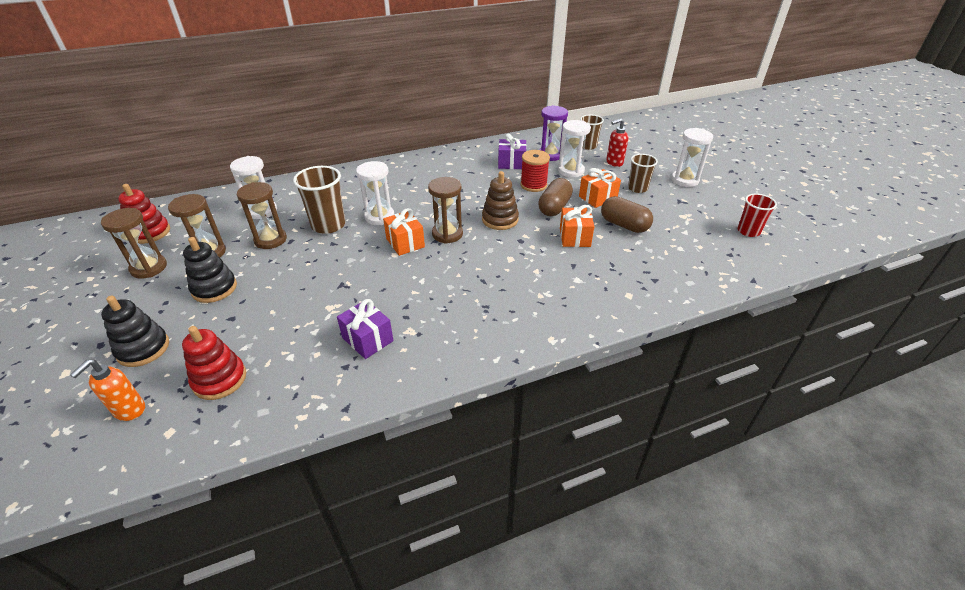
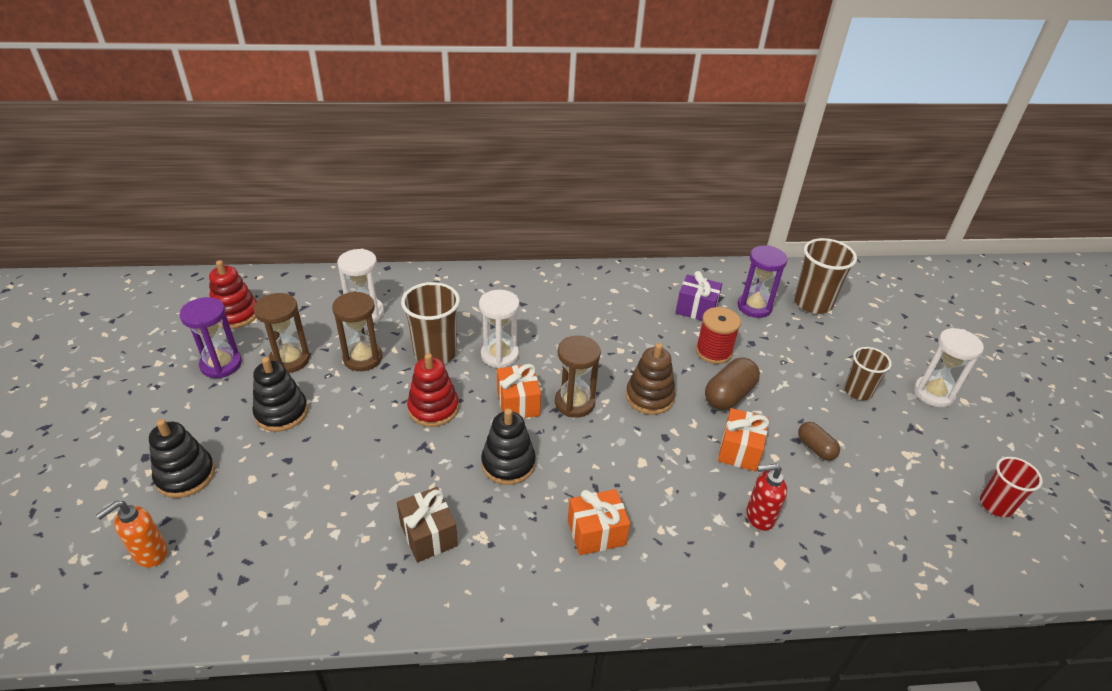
camera: 15 degrees right, 0 degrees up
brown hourglass [101,208,167,279] -> purple hourglass [179,297,242,378]
red stacking toy [182,326,246,400] -> red stacking toy moved to [407,353,459,427]
purple gift [337,299,394,359] -> brown gift [397,487,458,562]
white hourglass [558,120,591,177] -> none
orange gift [579,168,621,208] -> orange gift moved to [568,489,630,555]
brown cup [580,115,604,150] -> brown cup [794,238,857,314], size x1.57
brown capsule [601,196,653,233] -> brown capsule [798,422,840,460], size x0.63
red soap dispenser [606,118,628,167] -> red soap dispenser moved to [746,464,787,531]
none -> black stacking toy [481,408,536,485]

